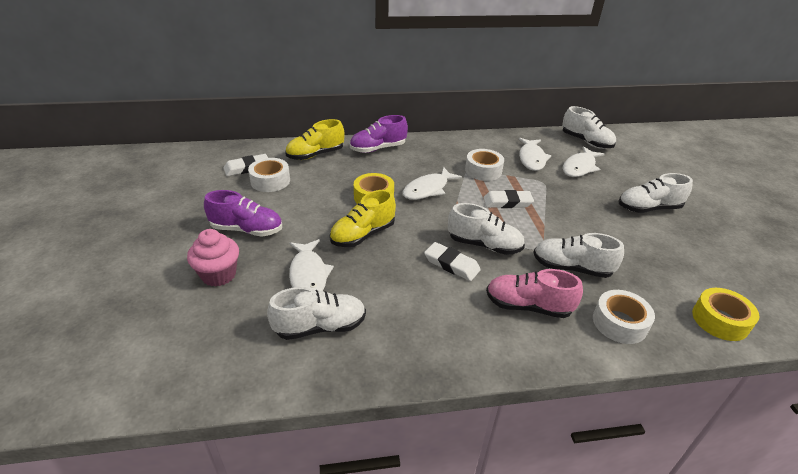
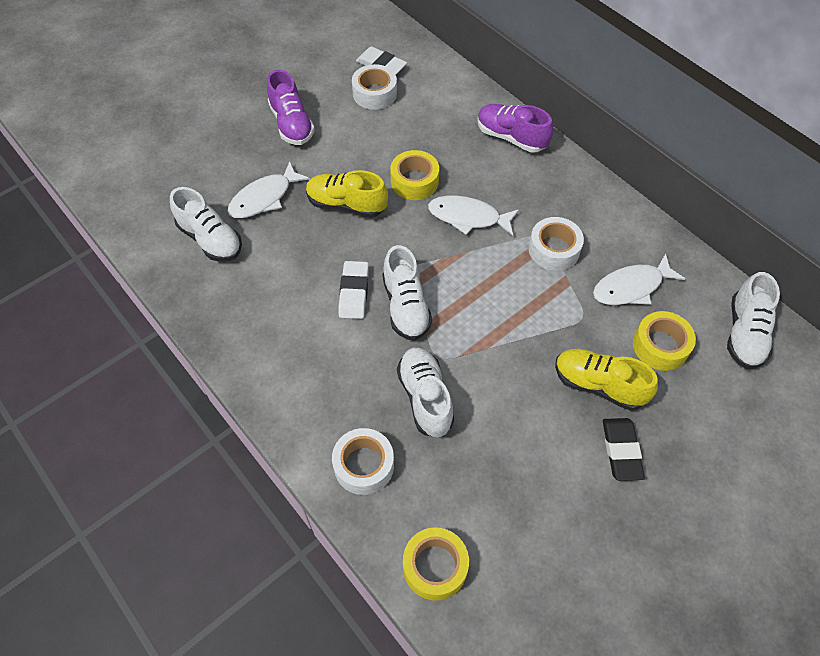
camera: 60 degrees right, 20 degrees up
pink cupcake [187,229,239,287] -> none
yellow shoe [285,119,345,160] -> yellow shoe moved to [555,349,658,411]
white eraser [483,190,534,208] -> none
pink shoe [486,269,583,318] -> none
white fish [563,146,605,177] -> yellow tape [633,311,696,371]
white shoe [619,173,693,213] -> black eraser [603,418,645,481]

